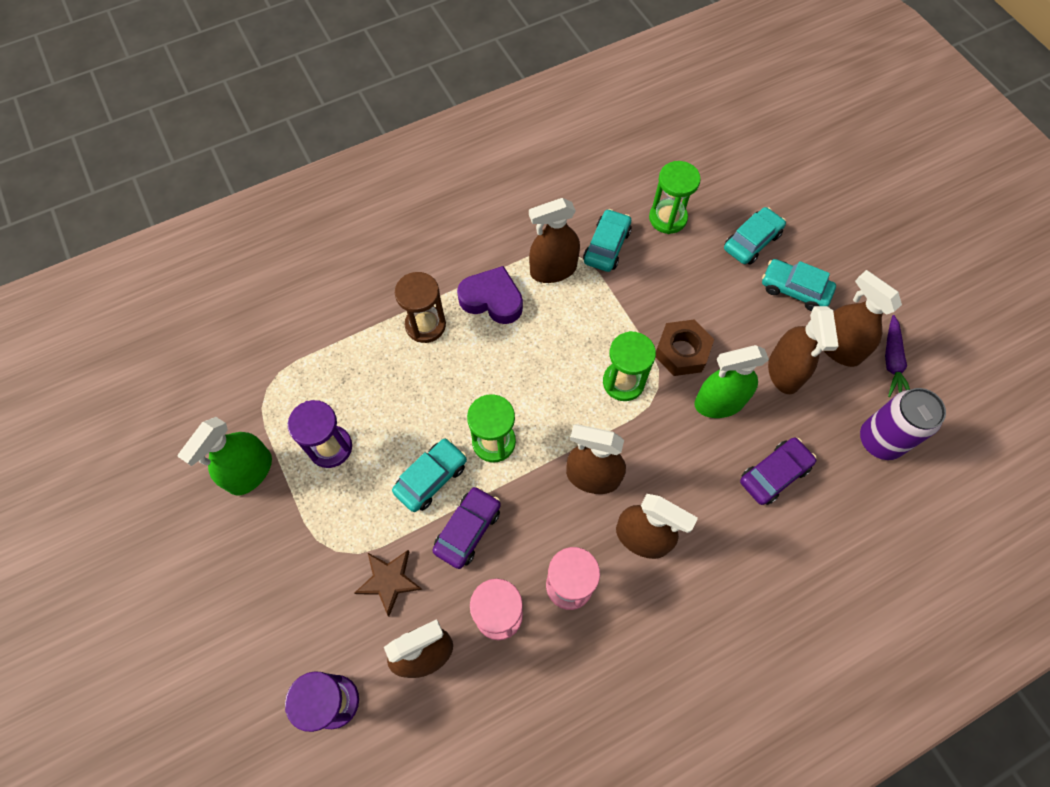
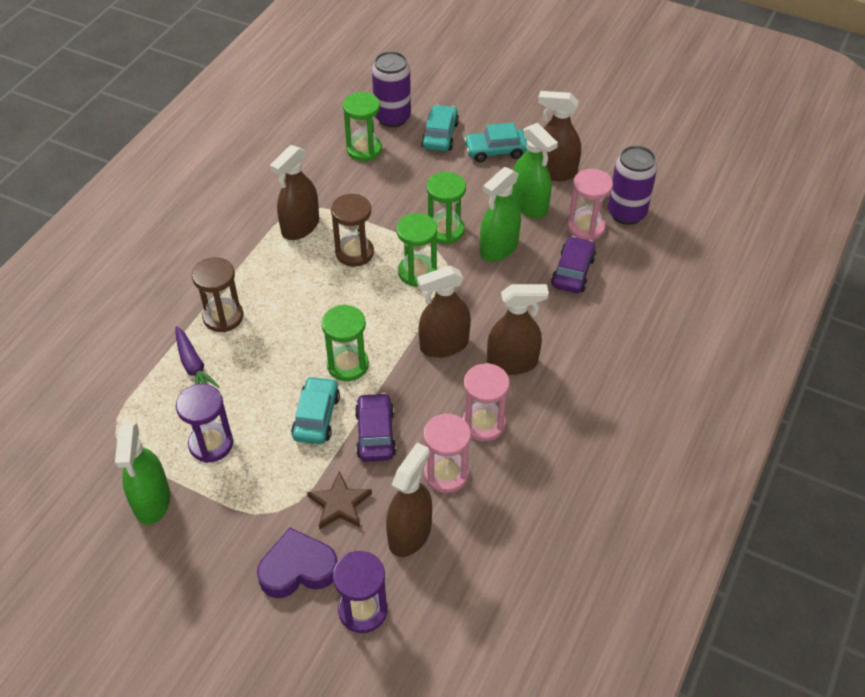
camera: 35 degrees left, 15 degrees down
purple heart [457,266,523,324] -> purple heart moved to [257,528,338,598]
turquoise car [583,209,632,272] -> none
brown nut [656,320,714,376] -> green hourglass [427,172,466,244]
brown spray bottle [768,306,839,394] -> green spray bottle [511,123,558,218]
purple carrot [885,315,910,397] -> purple carrot moved to [175,326,219,388]
none -> brown hourglass [331,194,374,267]
none -> purple can [372,51,411,127]
none -> pink hourglass [567,169,613,241]

